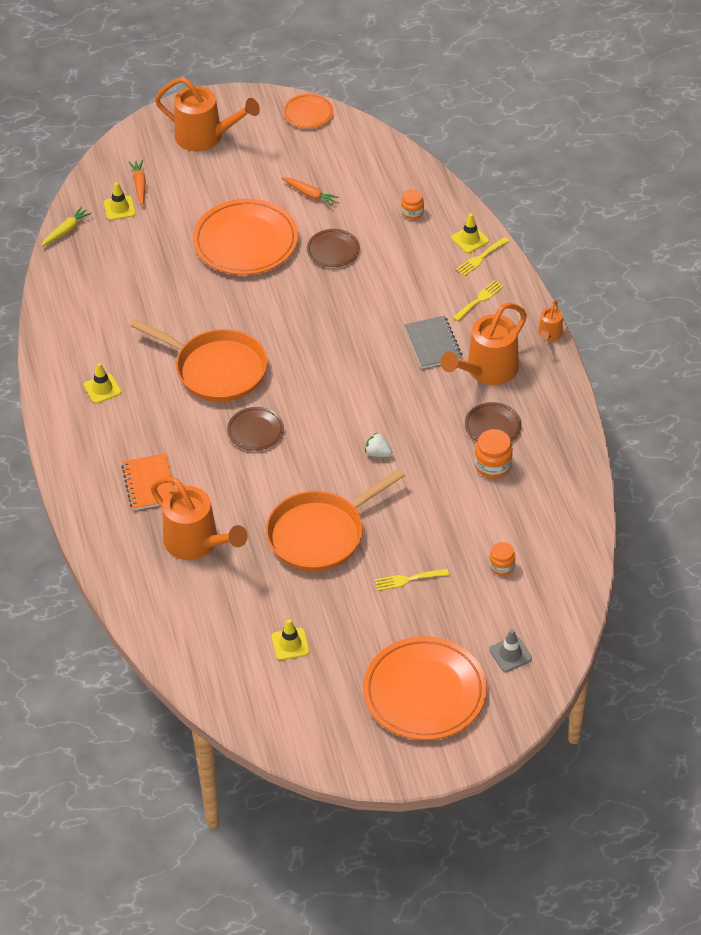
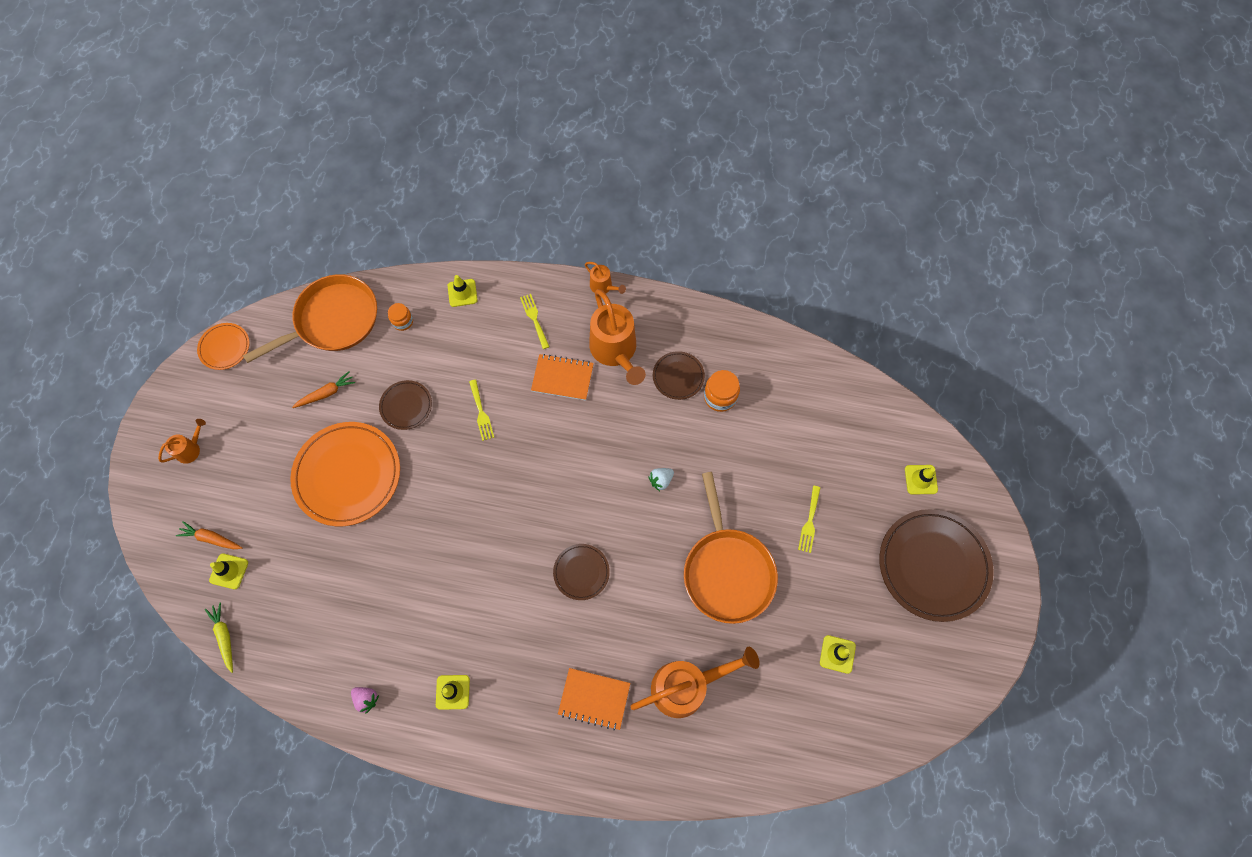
camera: 65 degrees left, 20 degrees up
orange pan [131,319,268,402] -> orange pan moved to [243,274,377,363]
orange watering can [155,77,260,151] -> orange watering can [158,419,206,464], size x0.48
orange plate [363,636,487,740] -> brown plate [879,509,994,622]
grey notebook [404,316,462,369] -> orange notebook [531,354,594,401]
yellow fork [456,237,509,276] -> yellow fork moved to [469,379,494,441]
orange jar [489,542,515,575] -> none
grey traffic cone [489,629,532,672] -> yellow traffic cone [905,465,938,494]
none -> pink strawberry [351,687,379,714]

